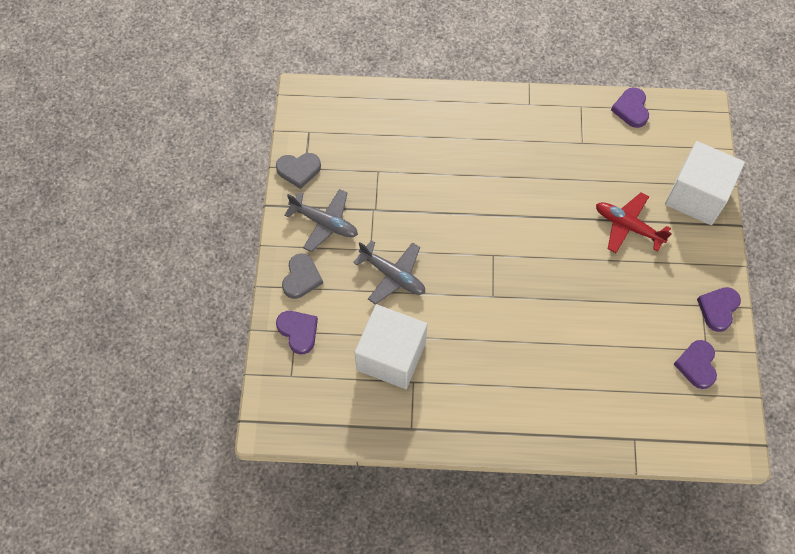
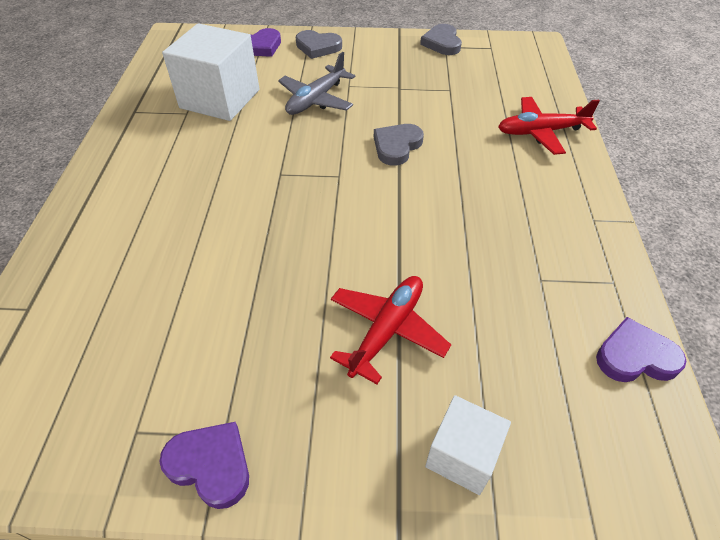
camera: 90 degrees right, 15 degrees down
grey plane [284,189,358,252] -> none
white cube [665,141,745,225] -> white cube [425,395,511,495], size x0.56
purple heart [674,340,717,389] -> none
none -> grey heart [374,124,424,166]
none -> red plane [498,97,600,155]

